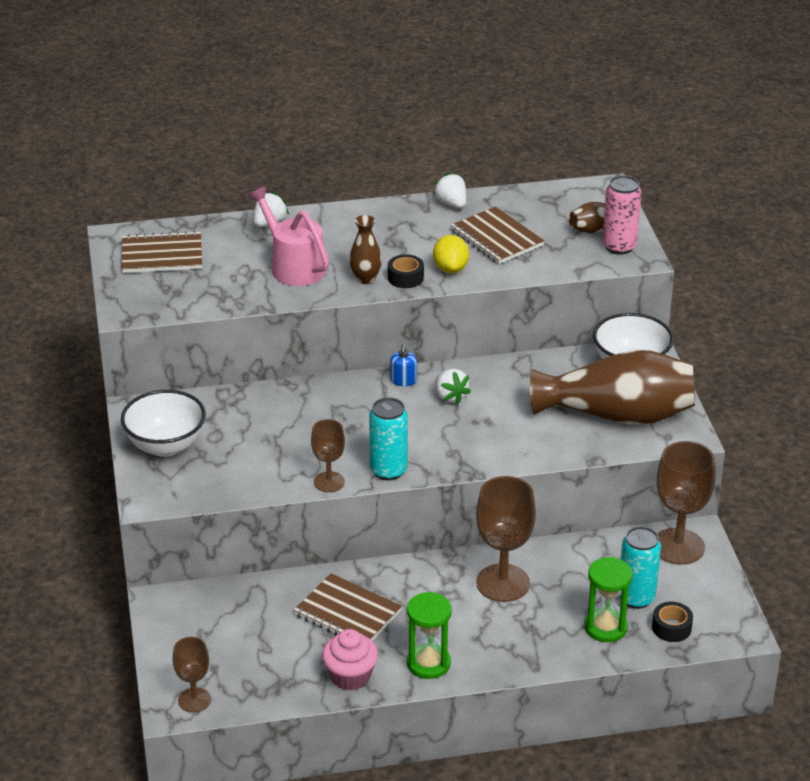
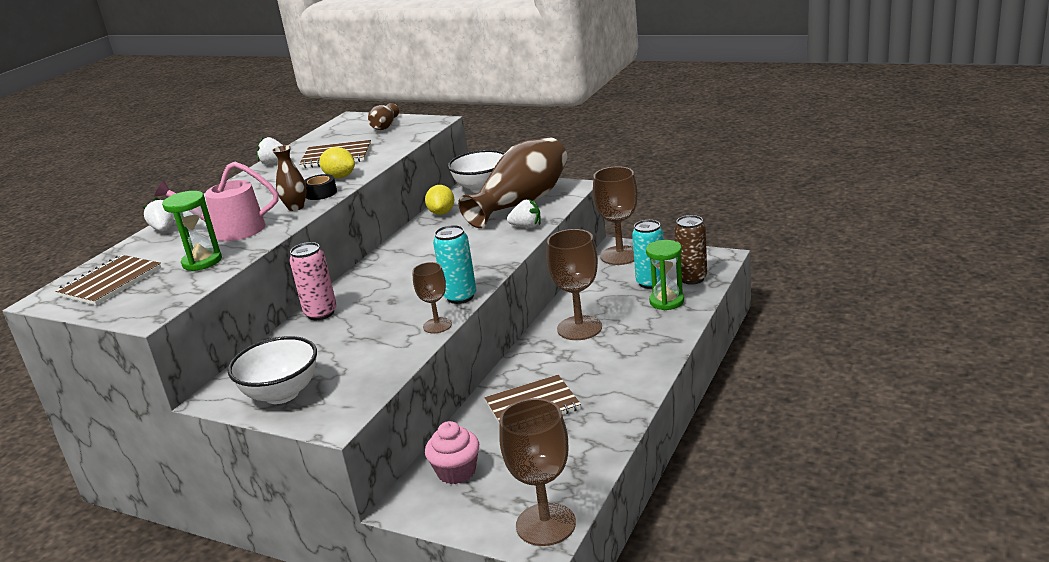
camera: 50 degrees left, 10 degrees down
brown goblet [173,637,211,712] -> brown goblet [499,398,576,546], size x1.73
pink cupcake [322,629,378,691] -> pink cupcake moved to [425,421,479,484]
blue soap dispenser [390,344,417,386] -> none
green hourglass [407,592,452,679] -> green hourglass moved to [162,191,222,271]
white strawberry [436,369,471,404] -> white strawberry moved to [507,199,541,228]
pink can [602,175,642,255] -> pink can moved to [289,242,337,320]
black tape [652,602,693,642] -> brown can [674,215,707,285]
none -> yellow lemon [425,185,454,215]

